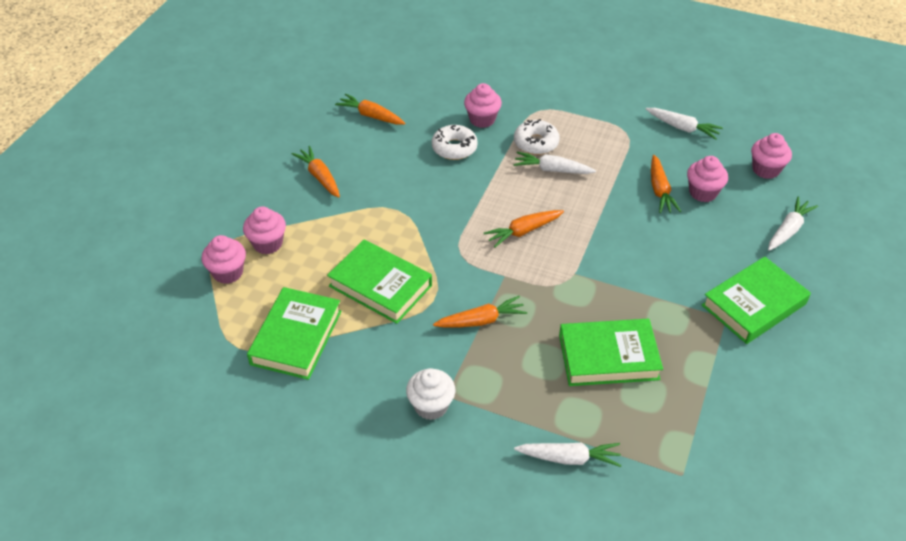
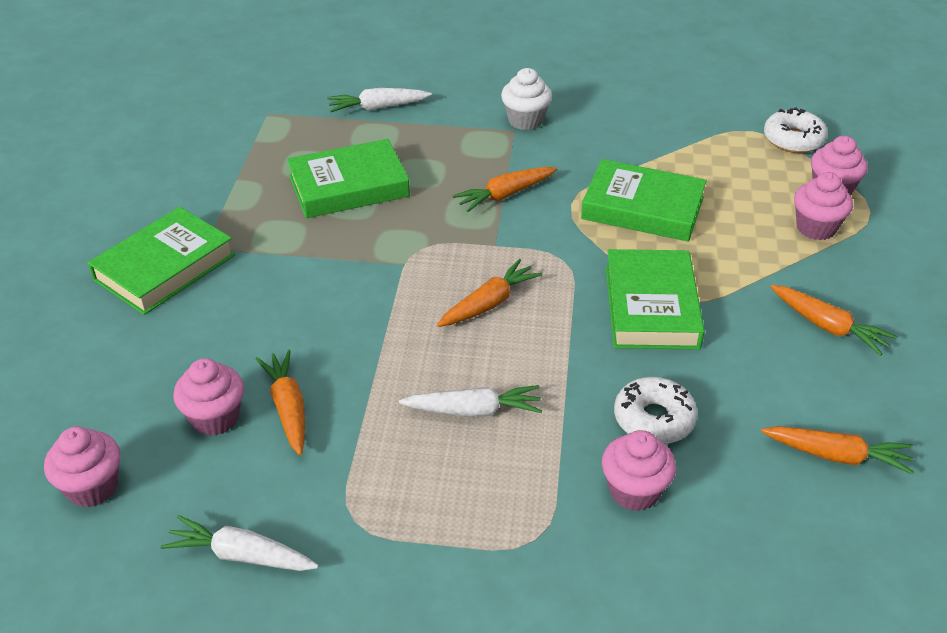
camera: 165 degrees right, 5 degrees down
green book [247,287,342,380] -> green book moved to [606,249,705,350]
white donut [514,119,560,155] -> white donut moved to [764,107,828,153]
white carrot [768,197,818,251] -> none

